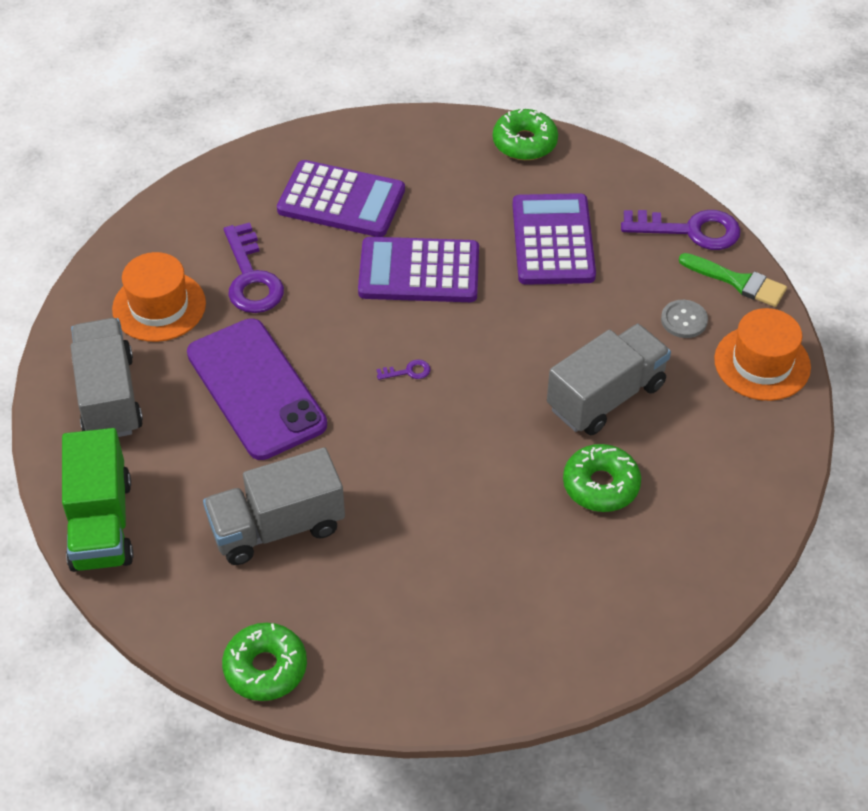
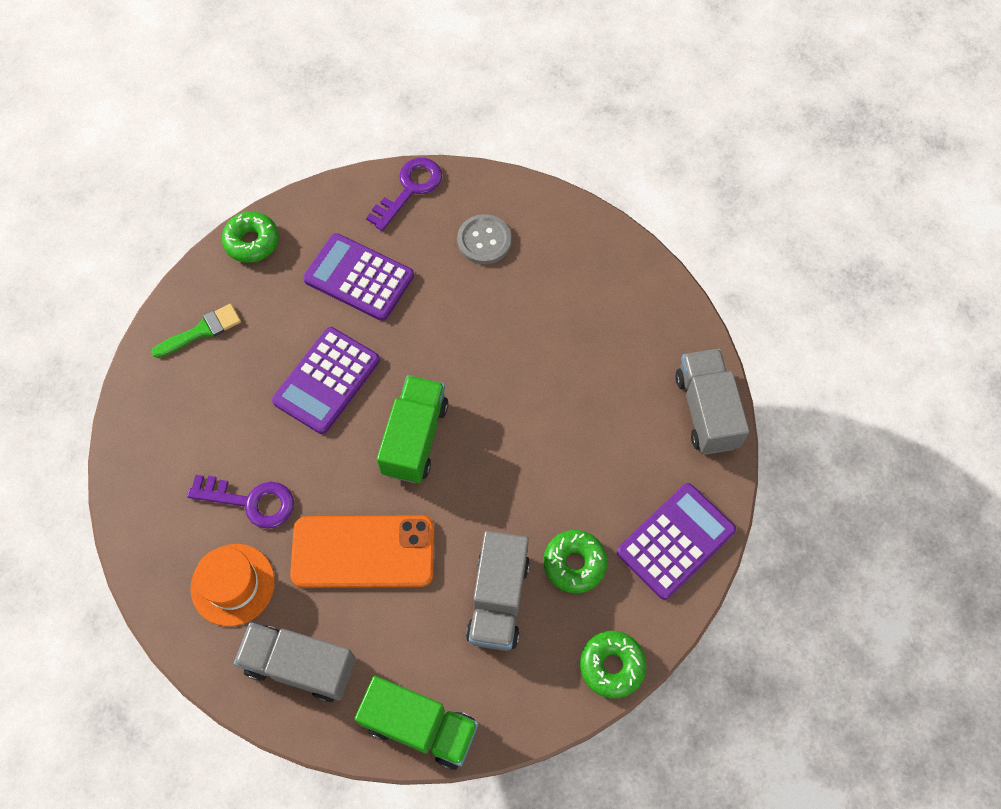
camera: 60 degrees left, 15 degrees up
purple phone [187,318,327,460] -> orange phone [290,515,434,588]
purple calculator [277,160,405,237] -> purple calculator moved to [617,483,736,600]
purple key [377,359,430,380] -> green truck [377,375,448,483]
grey truck [547,324,671,435] -> grey truck moved to [675,349,750,454]
green donut [563,444,641,512] -> green donut moved to [544,530,607,593]
grey button [661,300,708,338] -> grey button [457,214,512,264], size x1.50
green brush [679,253,787,307] -> green brush moved to [152,304,241,358]
orange hat [714,308,811,401] -> none

